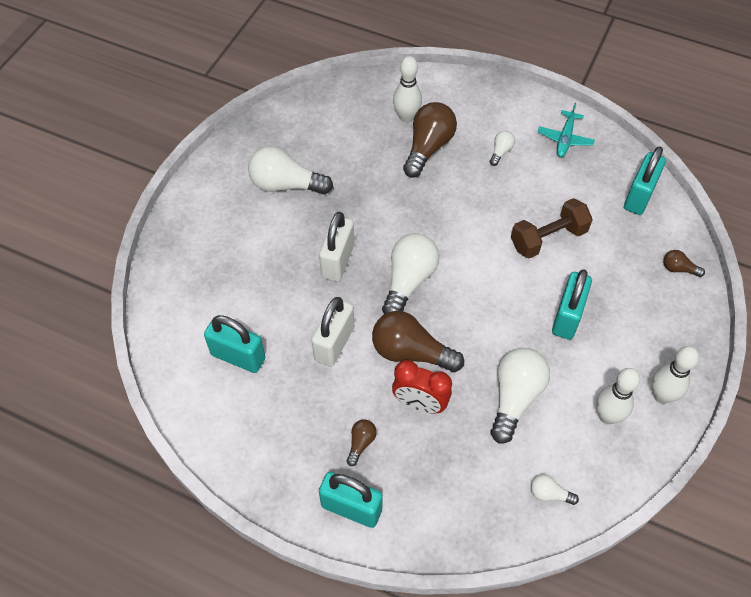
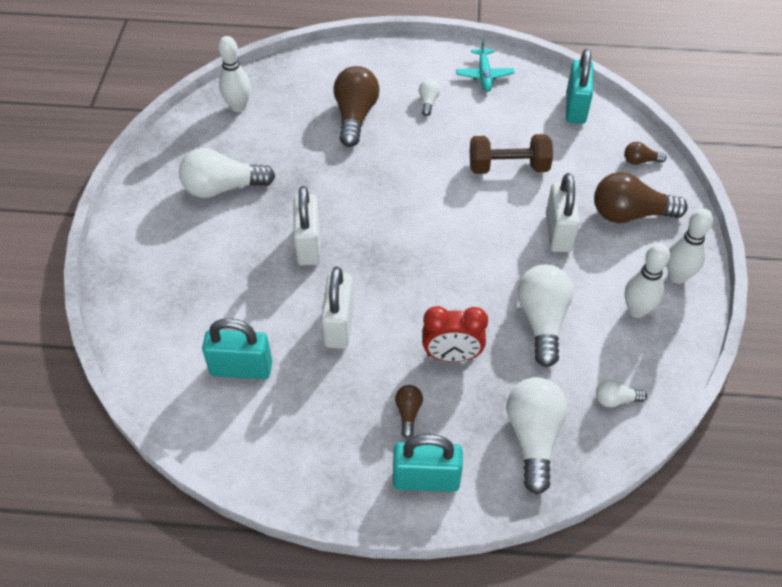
camera: 20 degrees left, 5 degrees down
brown light bulb [372,311,464,372] -> brown light bulb moved to [594,172,688,223]
white light bulb [382,233,439,314] -> white light bulb moved to [507,377,567,494]
white bowling pin [393,56,422,123] -> white bowling pin moved to [218,36,251,112]
brown dumbbell [511,198,593,259] -> brown dumbbell turned 45 degrees clockwise [470,134,553,174]
turquoise padlock [552,269,592,340] -> white padlock [546,173,580,252]

